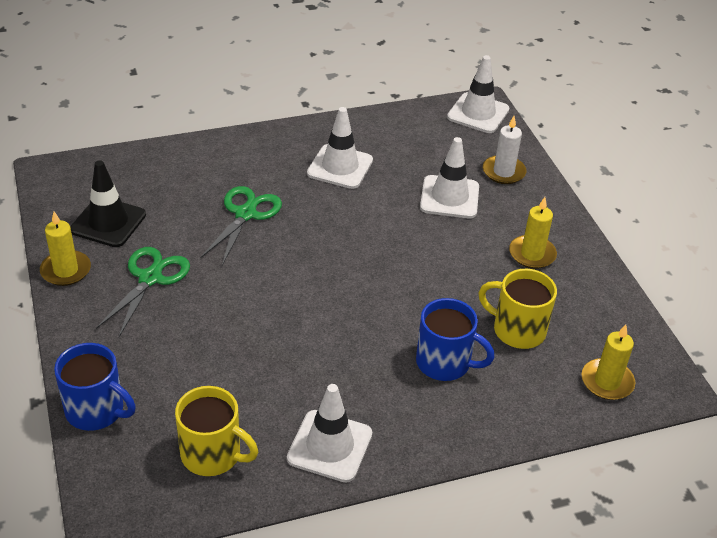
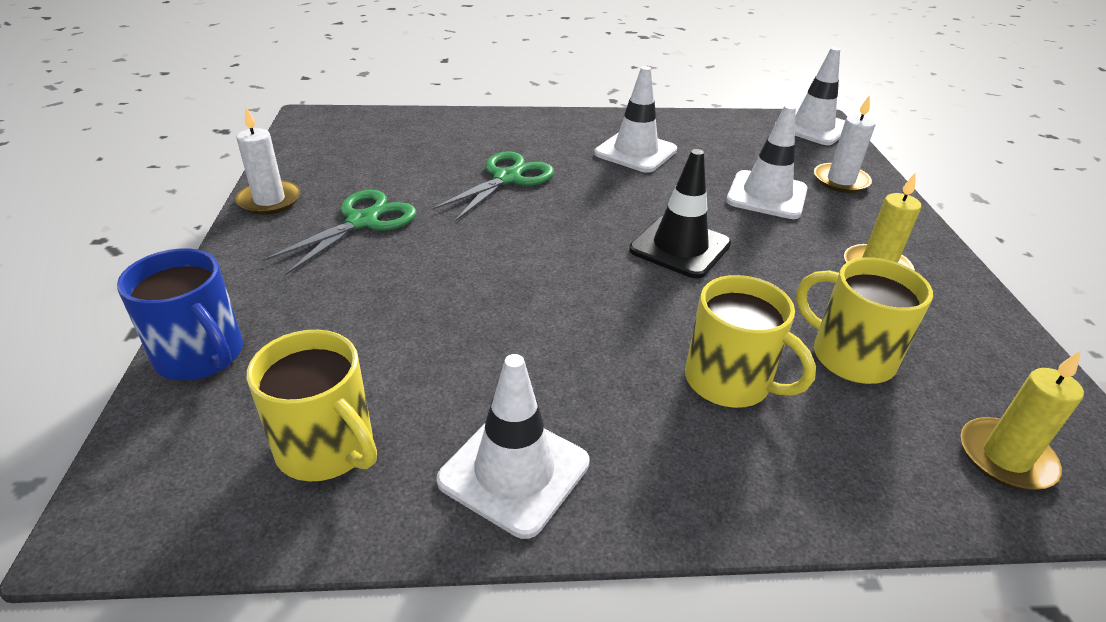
camera: 15 degrees right, 5 degrees down
yellow candle [40,211,91,286] -> white candle [235,107,301,215]
black traffic cone [70,160,146,247] -> black traffic cone moved to [629,149,731,278]
blue mug [416,298,495,381] -> yellow mug [685,275,816,408]

